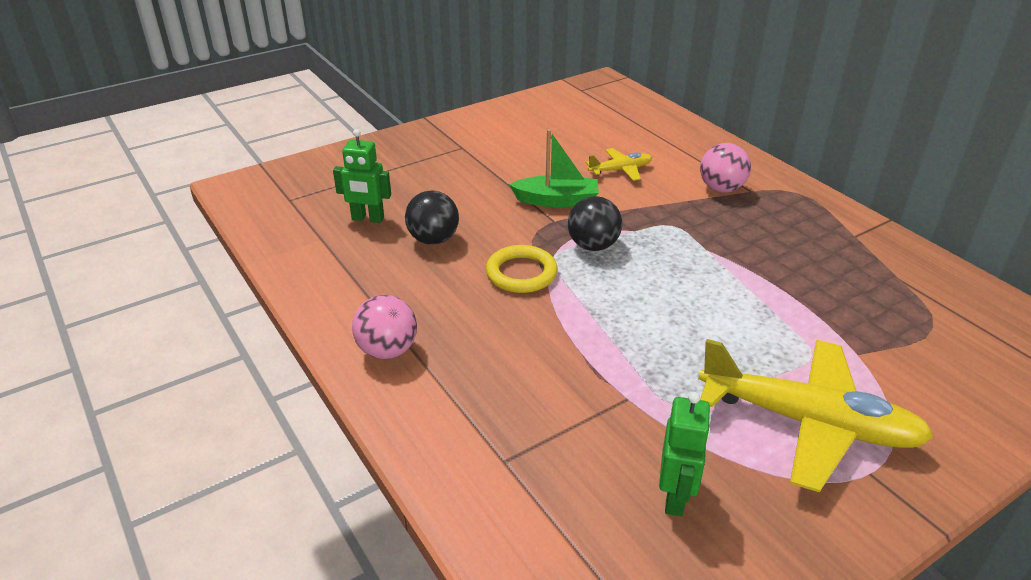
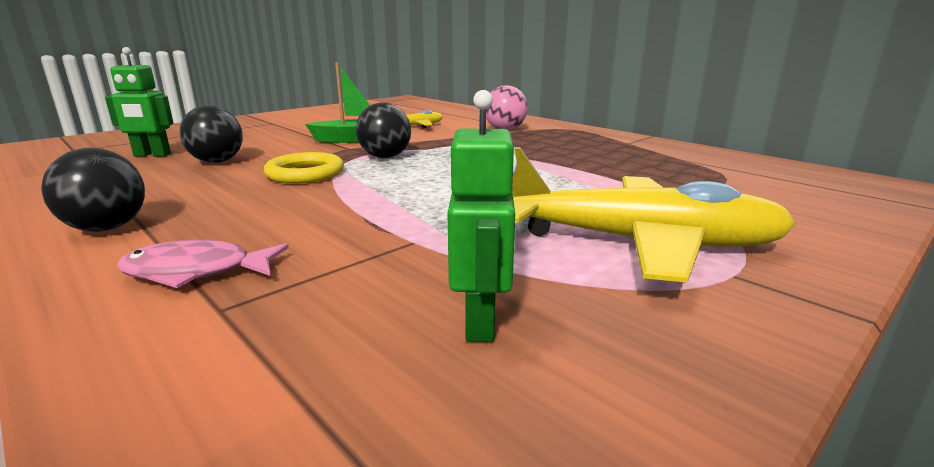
camera: 10 degrees left, 15 degrees down
pink ball [352,295,417,359] -> black ball [41,148,145,232]
none -> pink fish [117,240,289,288]

